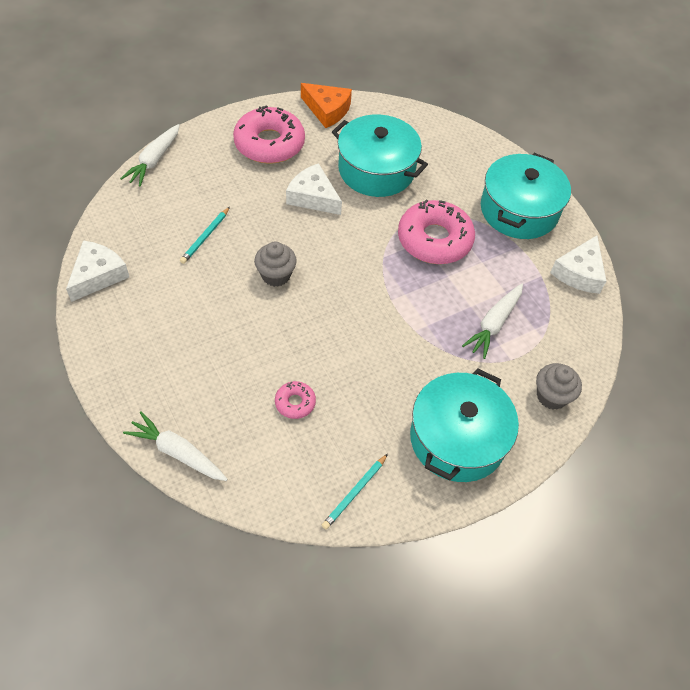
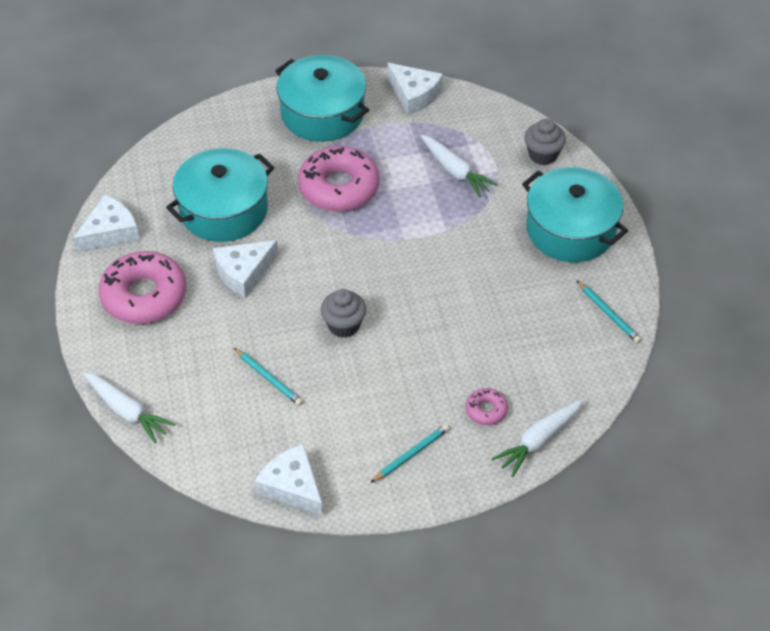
camera: 70 degrees left, 5 degrees down
pink donut [275,381,316,419] -> pink donut moved to [465,388,508,425]
orange cheese [301,83,352,128] -> white cheese [73,195,140,252]
none -> turquoise pencil [370,424,450,483]

